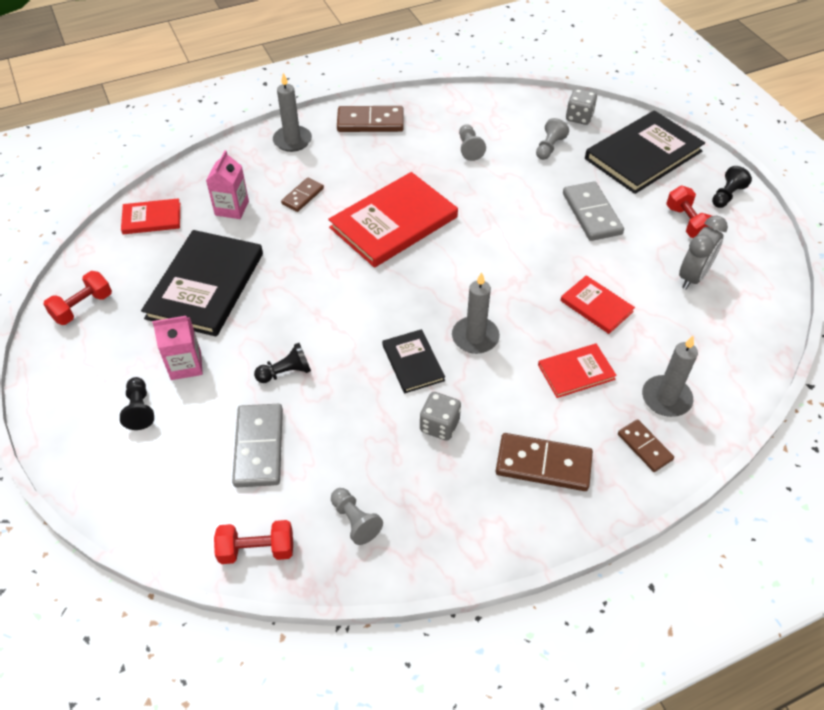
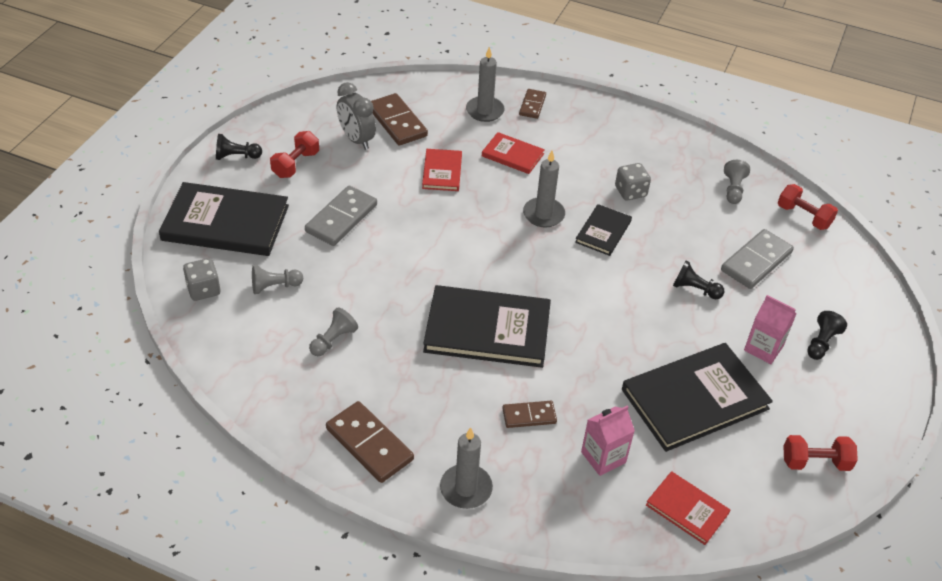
camera: 135 degrees left, 5 degrees down
red book [328,172,458,268] -> black book [423,285,551,368]
brown domino [496,433,593,491] -> brown domino moved to [371,93,428,145]
grey clock [679,216,728,290] -> grey clock turned 120 degrees counterclockwise [337,82,376,150]

